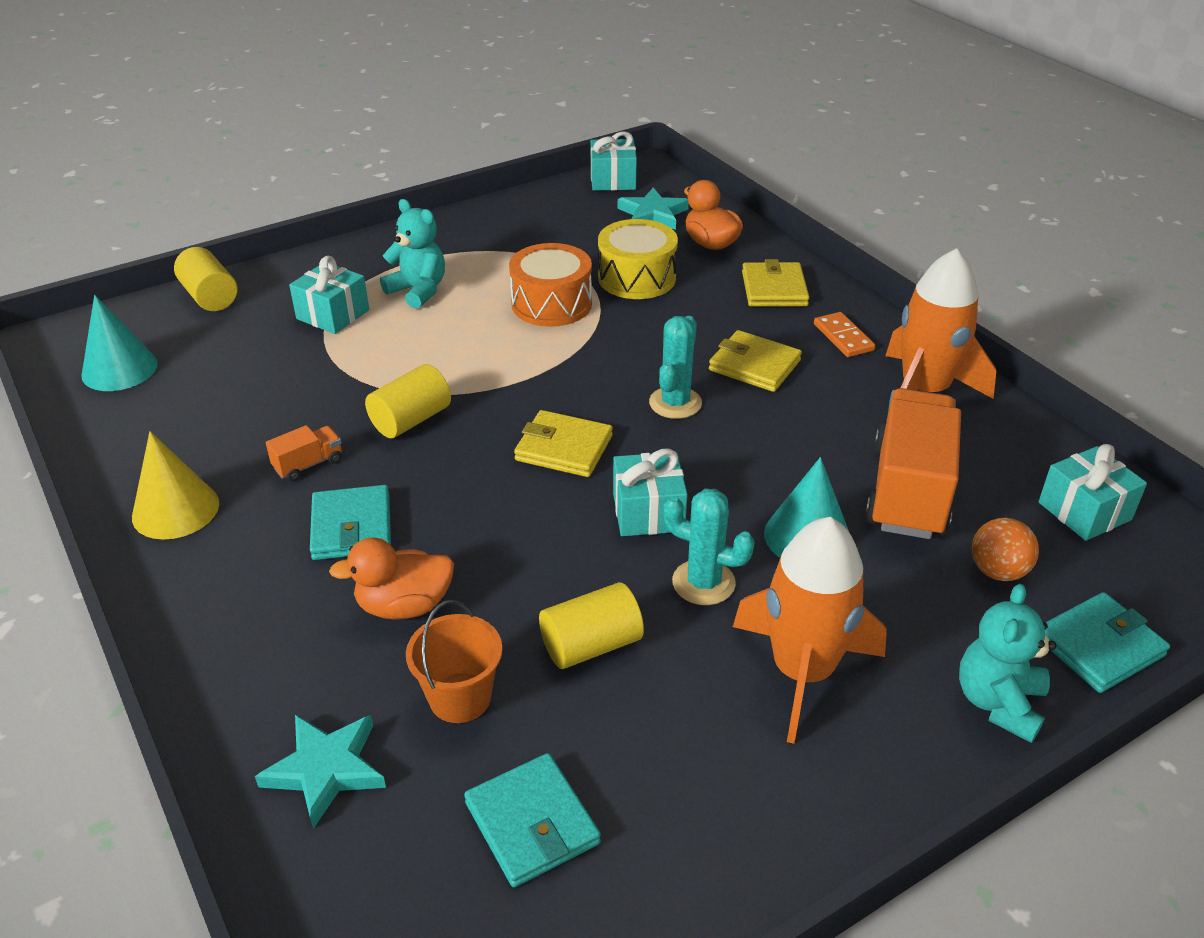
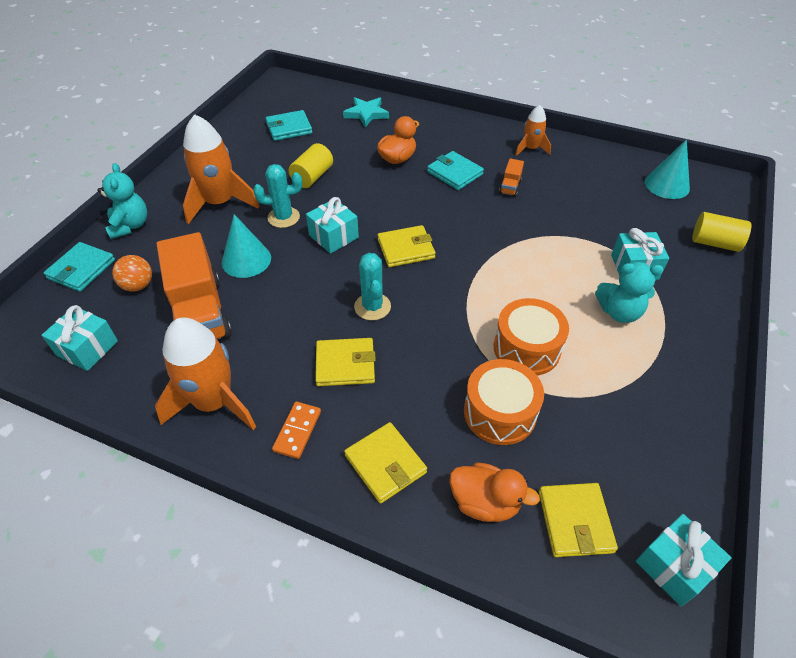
camera: 145 degrees right, 10 degrees up
yellow cone [132,431,219,540] -> orange rocket [515,105,551,156]
yellow cylinder [365,364,451,438] -> none
orange bucket [406,600,503,723] -> none
turquoise wallet [464,753,601,887] -> turquoise wallet turned 45 degrees counterclockwise [266,110,312,141]
yellow drum [598,219,678,299] -> orange drum [464,359,544,445]
turquoise star [618,187,689,230] -> yellow wallet [539,483,618,557]
orange domino [814,312,875,357] -> orange domino turned 75 degrees clockwise [272,402,321,459]

